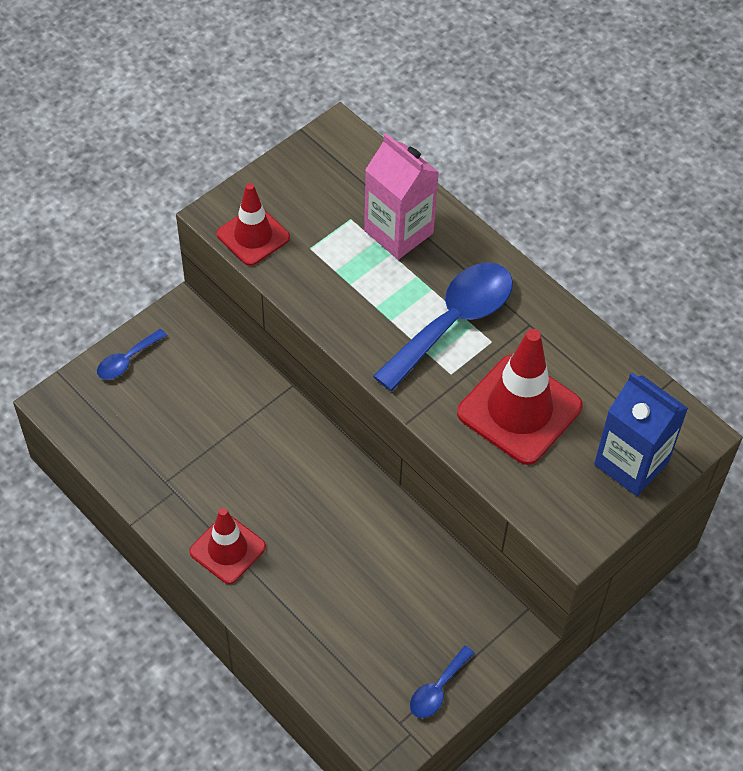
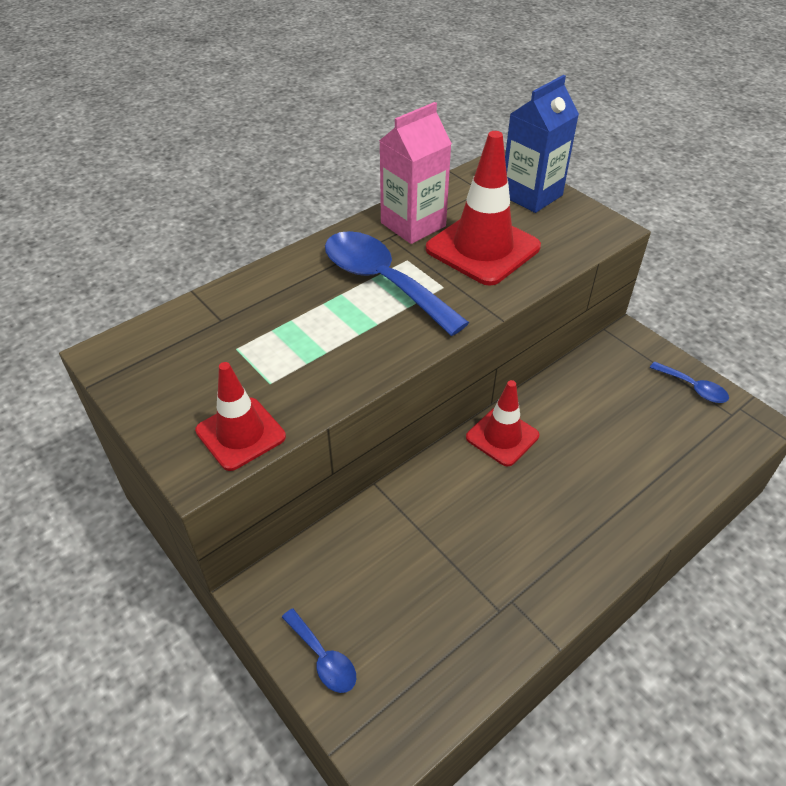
camera: 85 degrees left, 10 degrees down
red traffic cone [189,508,266,584] -> red traffic cone moved to [466,380,539,466]
pink carton [364,134,439,260] -> pink carton moved to [379,102,452,244]

